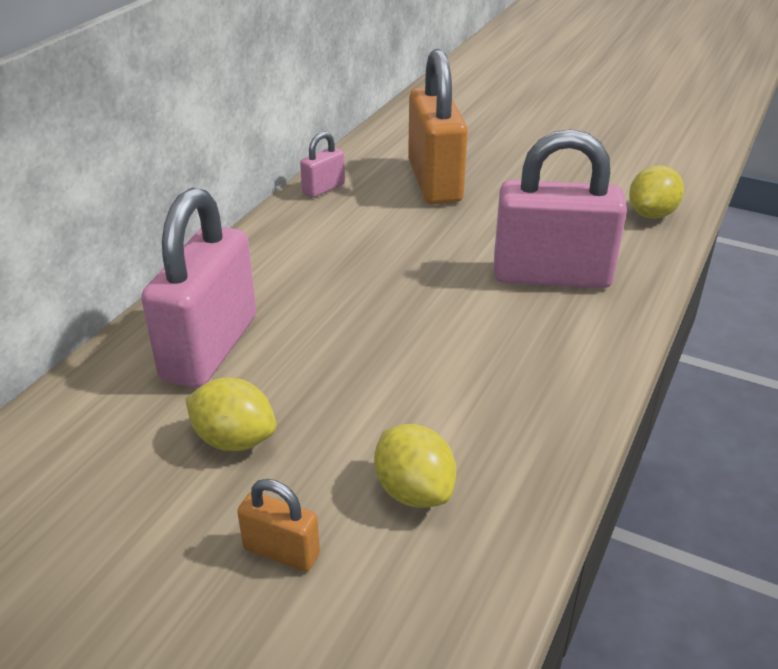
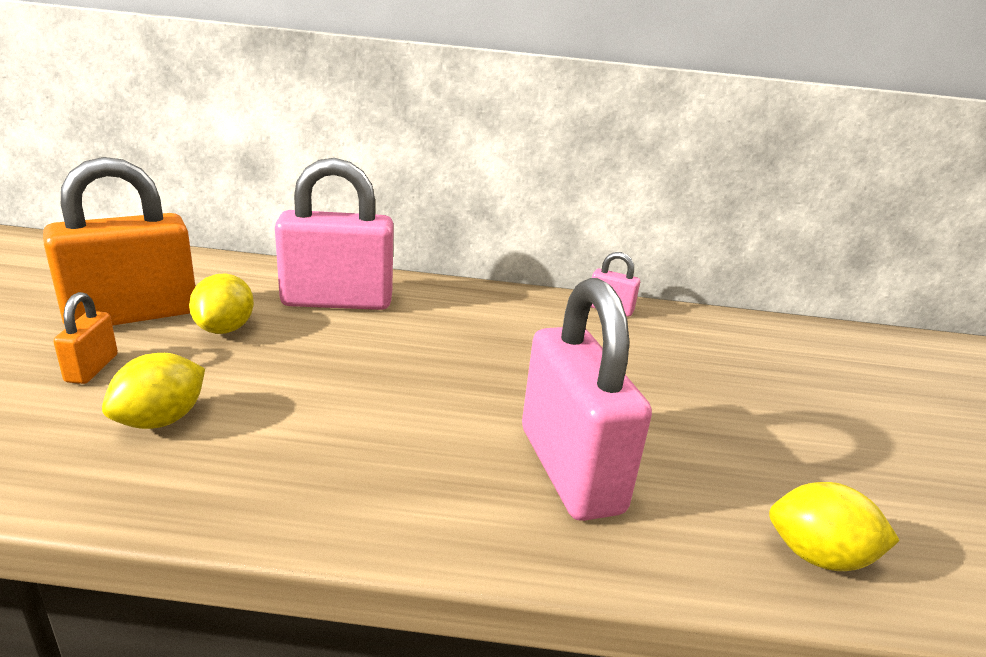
camera: 65 degrees right, 10 degrees down
orange padlock [408,49,468,204] -> orange padlock moved to [43,157,196,326]

